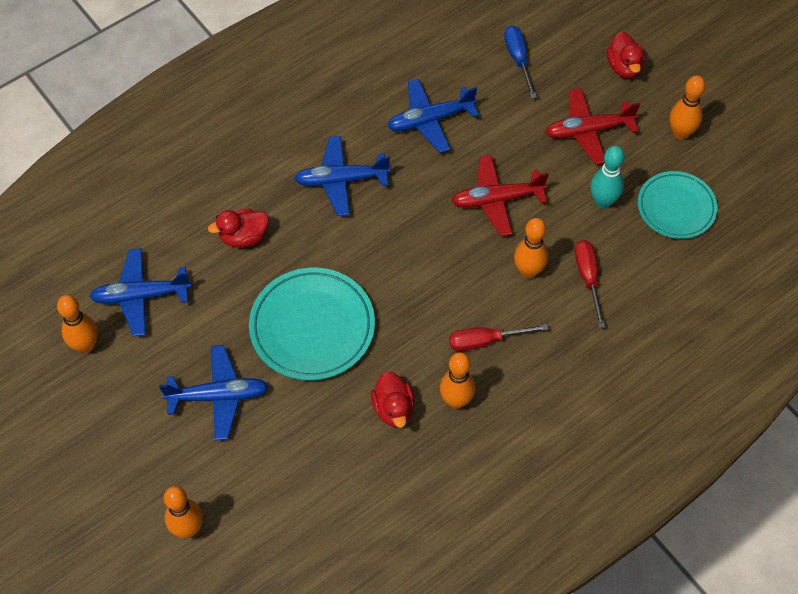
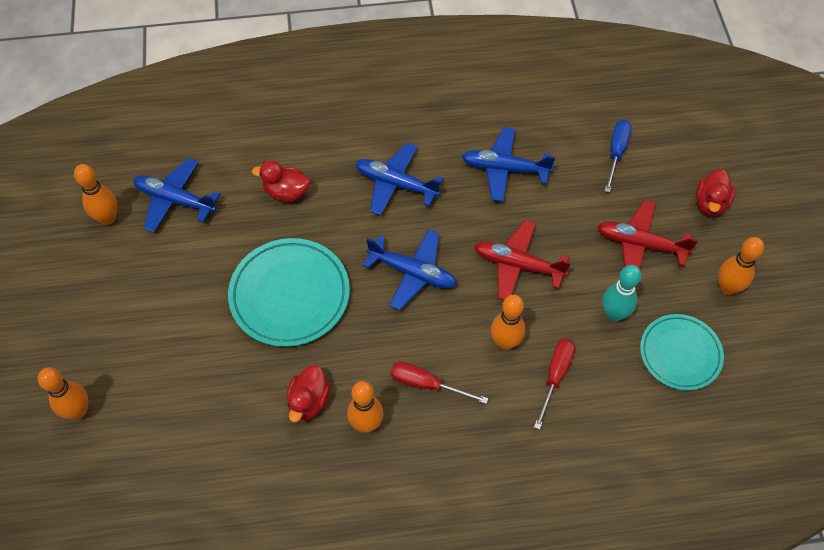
camera: 30 degrees right, 0 degrees up
blue plane [159,345,269,440] -> blue plane moved to [363,229,457,310]

